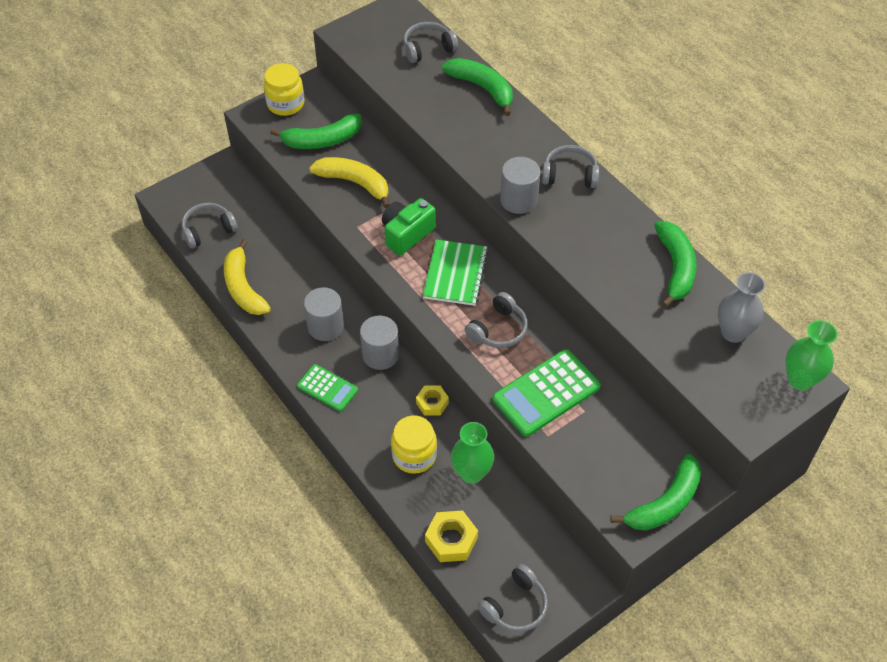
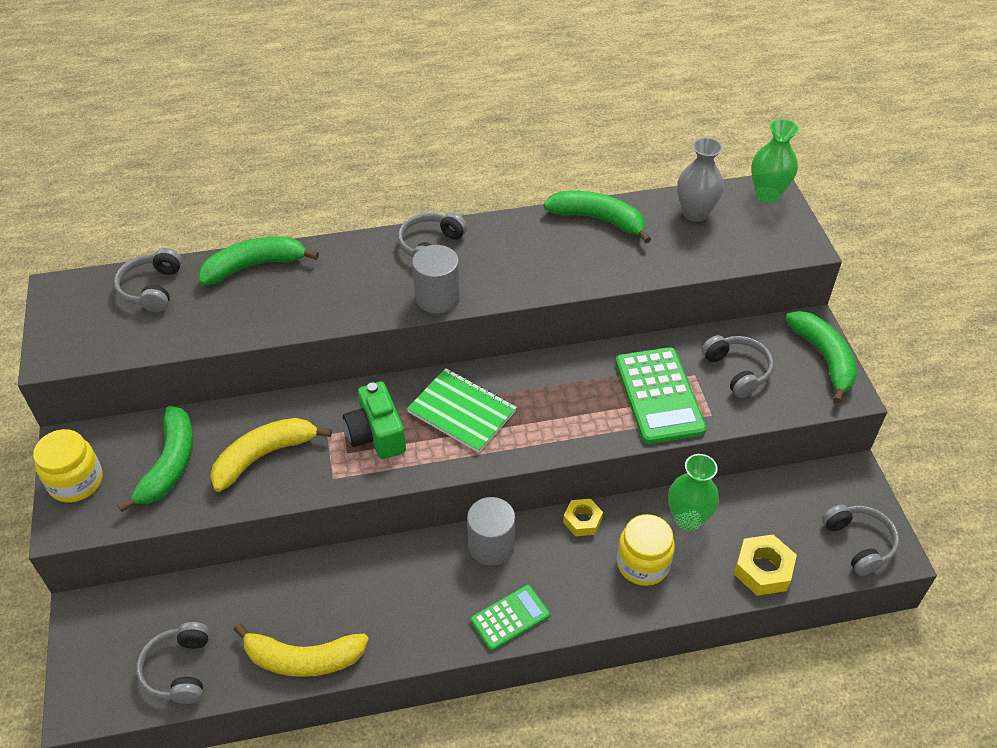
camera: 65 degrees left, 5 degrees down
grey cylinder [304,287,344,341] -> none
grey headphones [465,292,528,348] -> grey headphones moved to [701,335,774,398]

